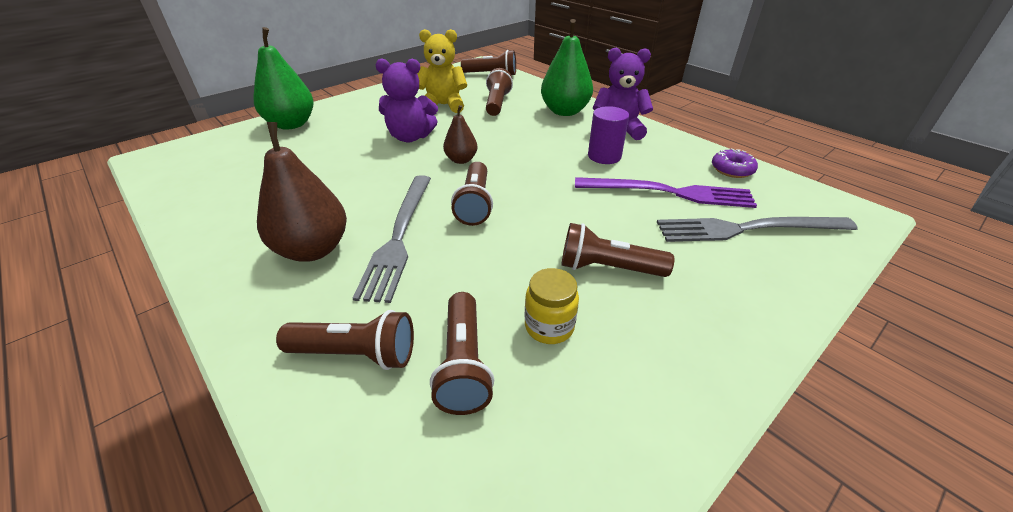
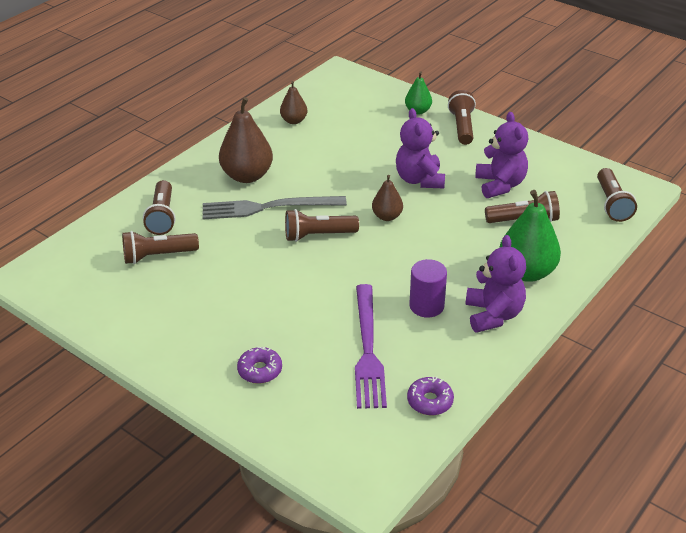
camera: 80 degrees right, 0 degrees up
green pear [253,27,314,130] -> green pear [405,71,432,115], size x0.55
yellow teddy bear [417,29,467,113] -> purple teddy bear [475,112,528,198]
yellow jar [525,268,579,344] -> none
brown flashlight [561,223,674,277] -> brown flashlight moved to [448,90,476,145]
grey fork [657,217,858,242] -> none
none -> purple donut [237,347,282,384]
none -> brown pear [280,81,307,124]

